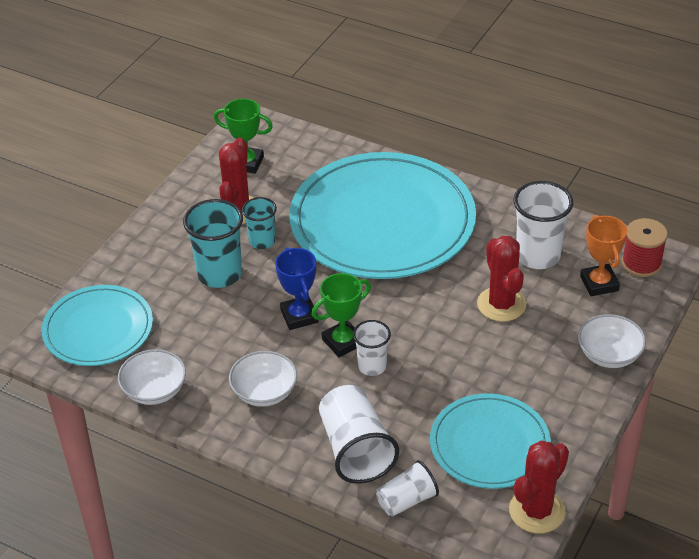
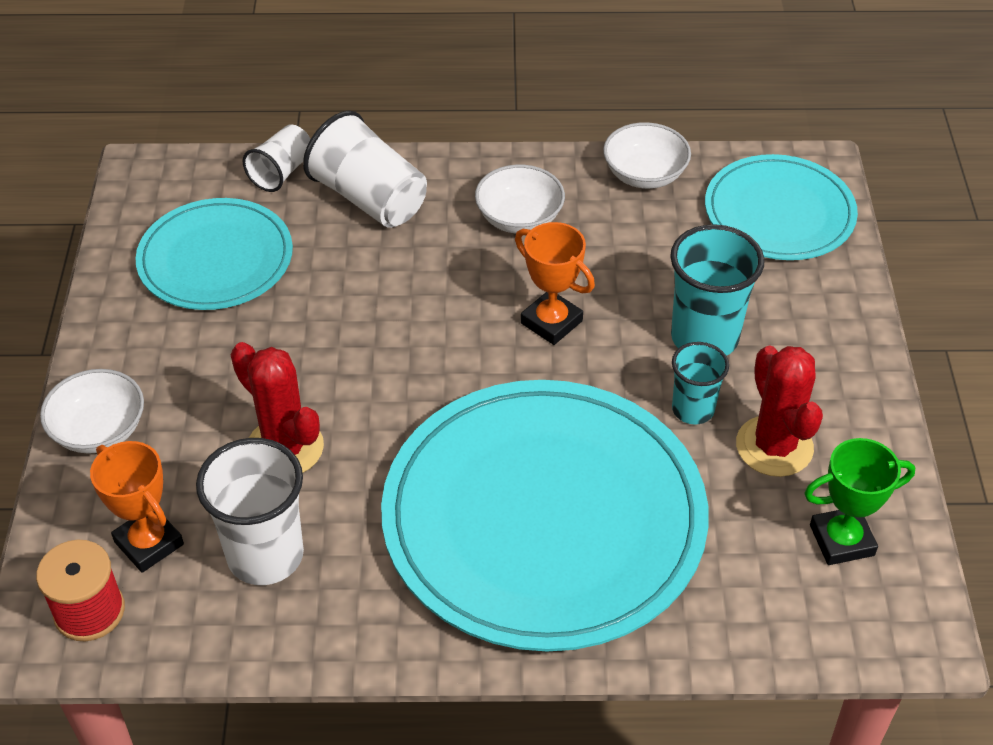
camera: 150 degrees right, 5 degrees up
blue trophy [275,247,318,330] -> orange trophy [515,222,595,345]
green trophy [312,273,371,358] -> none
white cup [353,320,391,376] -> none
red cactus [509,440,569,533] -> none

